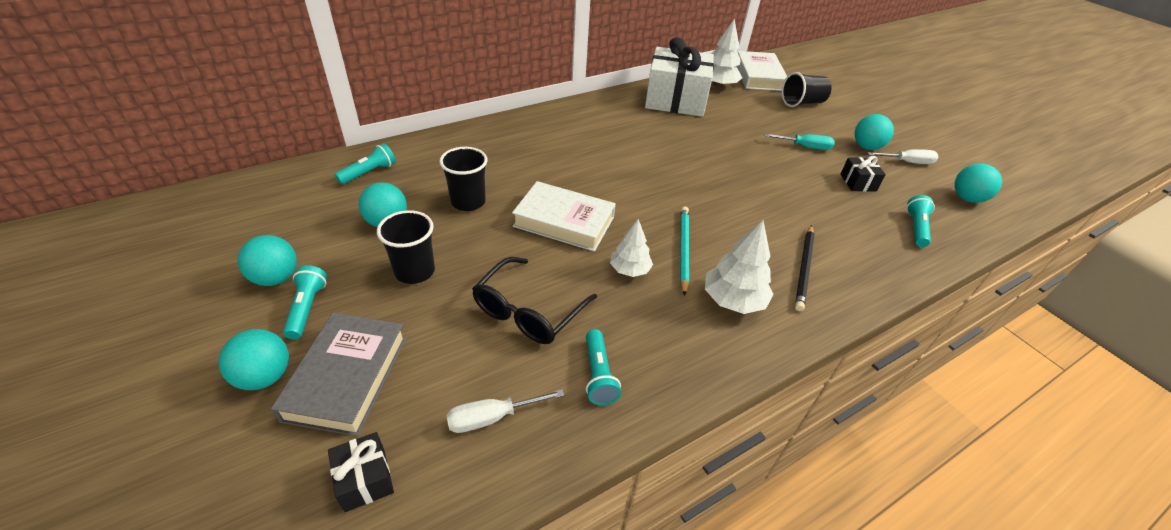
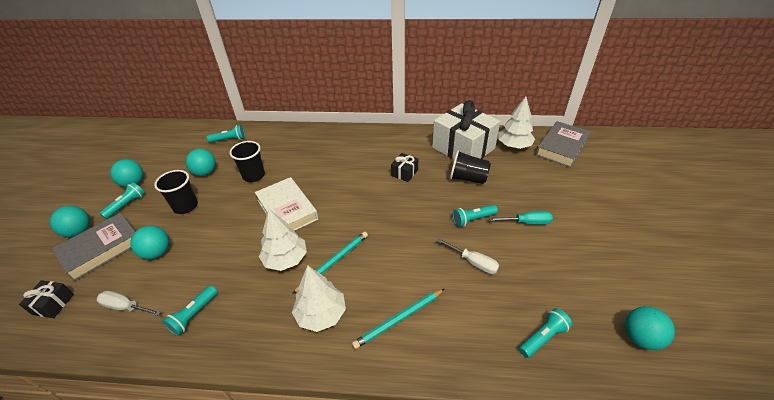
camera: 40 degrees right, 0 degrees up
black glasses [472,257,597,344] -> none
white tree [610,219,653,277] -> white tree [259,209,307,271], size x1.51
white book [737,51,787,91] -> grey book [535,121,591,168]
turquoise screwdriver [764,133,835,150] -> turquoise screwdriver turned 45 degrees counterclockwise [489,211,553,225]
black cup [782,72,832,107] -> black cup moved to [450,150,491,184]
black pencil [795,225,815,311] -> turquoise pencil [352,289,444,349]
black gift [840,156,886,192] -> black gift moved to [391,153,418,182]
turquoise ball [854,114,894,150] -> turquoise ball moved to [130,226,169,259]
white screwdriver [867,149,938,164] -> white screwdriver moved to [437,238,499,274]
none -> turquoise flashlight [452,205,498,227]

